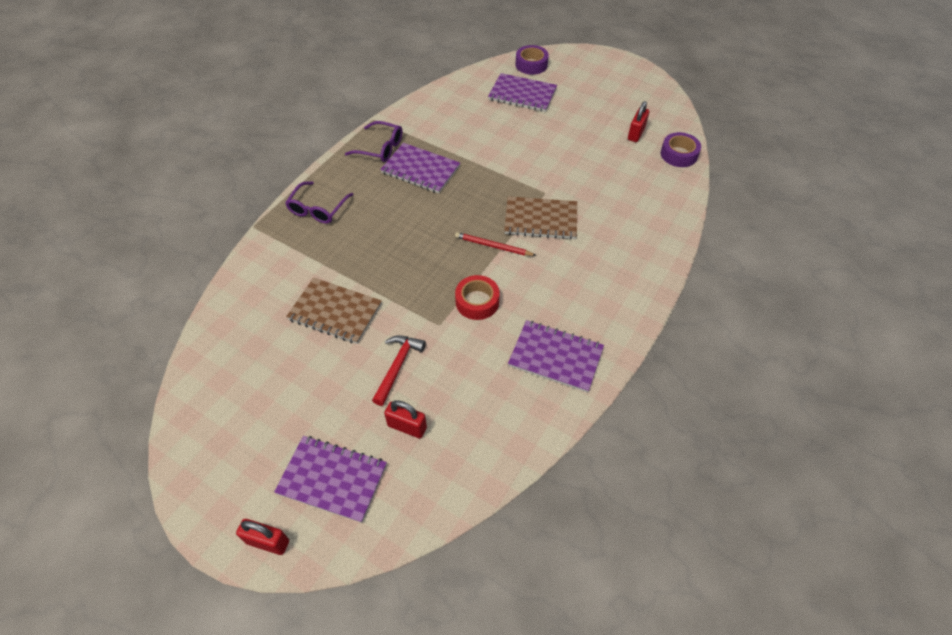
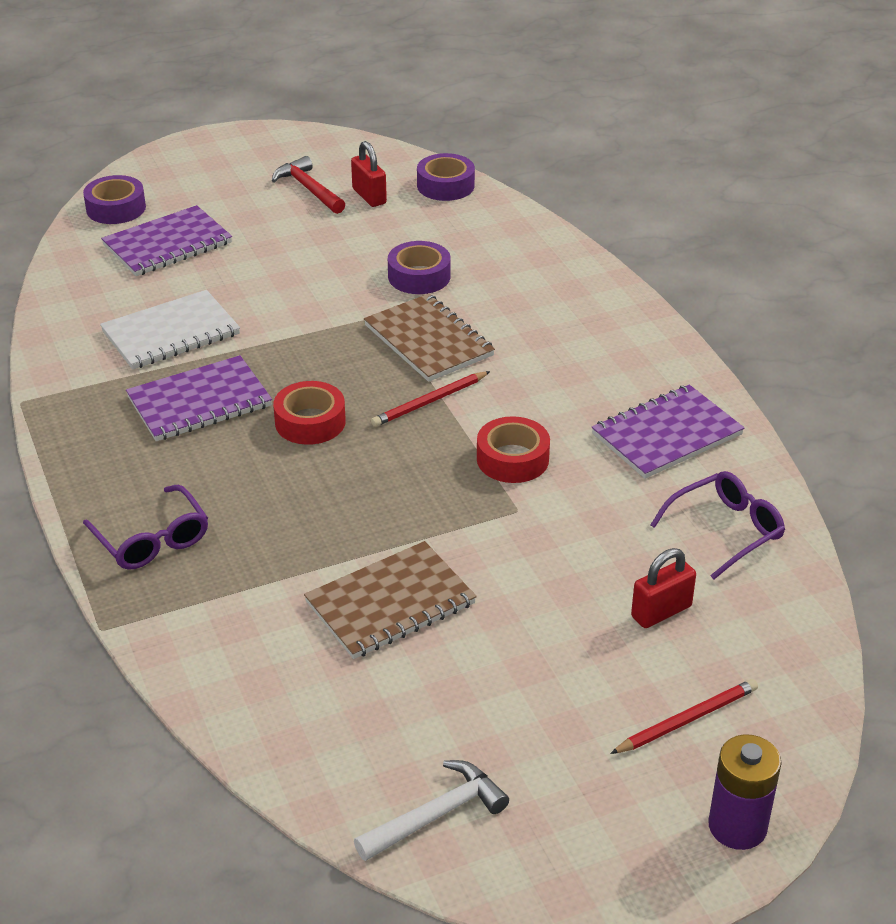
camera: 55 degrees left, 15 degrees down
red padlock [236,519,289,555] -> purple battery [708,734,782,850]
purple notebook [274,436,387,523] -> red pencil [610,679,758,754]
purple glasses [345,121,403,162] -> purple glasses moved to [650,471,785,579]
red hammer [372,335,426,406] -> red hammer moved to [272,156,345,214]
brown notebook [504,196,577,240] -> brown notebook turned 75 degrees counterclockwise [364,294,495,382]
none -> white notebook [100,290,240,370]
none -> red tape [273,381,346,445]
none -> white hammer [354,760,509,861]
none -> purple tape [388,241,451,294]

